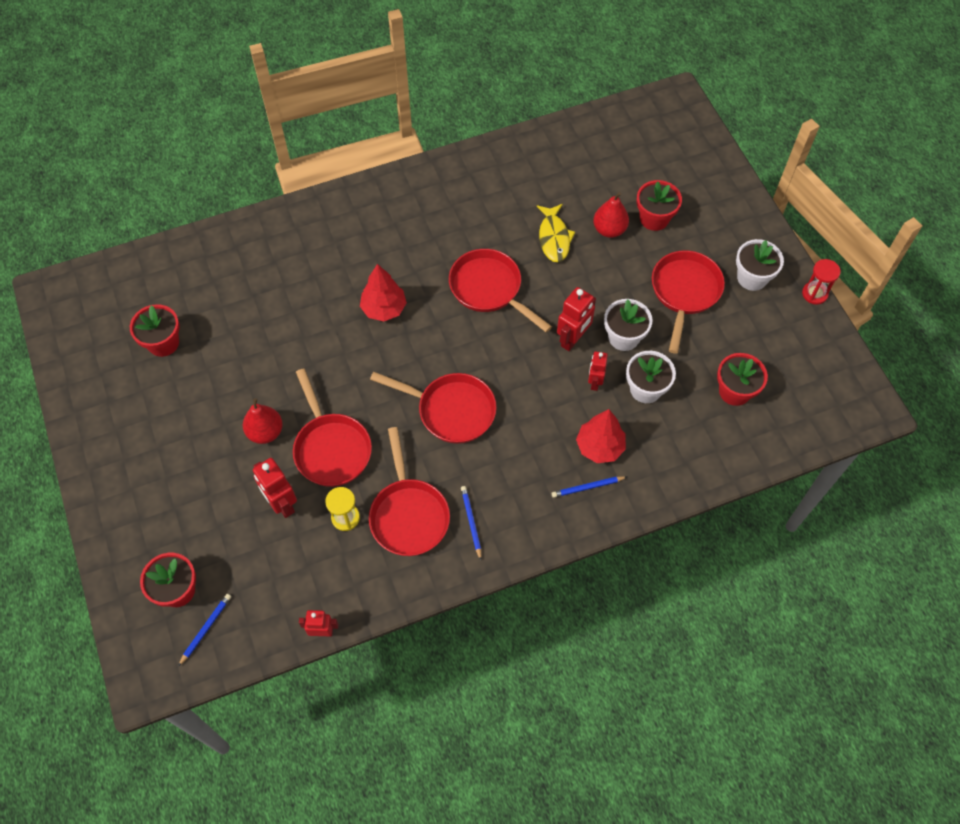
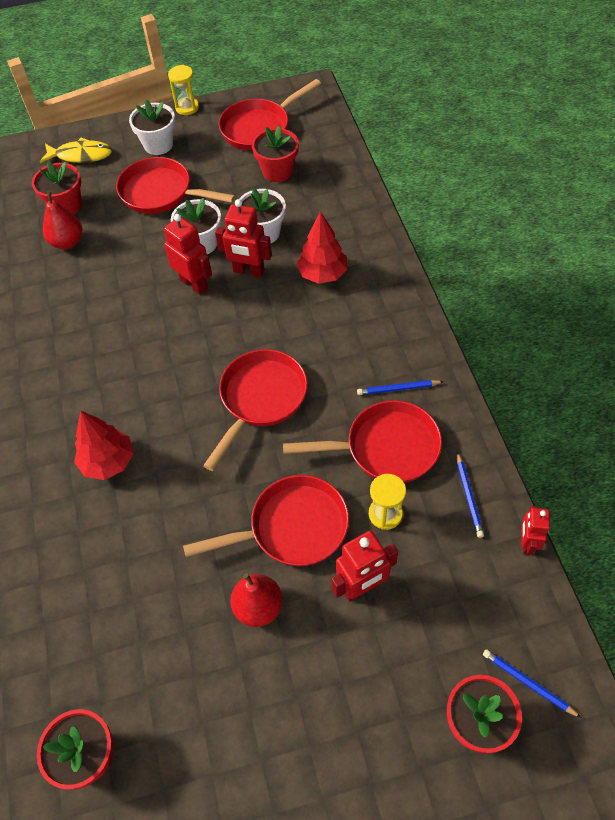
camera: 80 degrees left, 5 degrees down
red pan [449,249,552,332] -> red pan moved to [219,79,321,151]
yellow fish [537,204,575,262] -> yellow fish moved to [40,138,112,163]
blue pencil [552,476,627,498] -> blue pencil moved to [457,452,484,538]
red robot [588,351,608,391] -> red robot [215,199,272,278], size x1.56
red hourglass [802,259,841,305] -> yellow hourglass [168,65,199,115]

